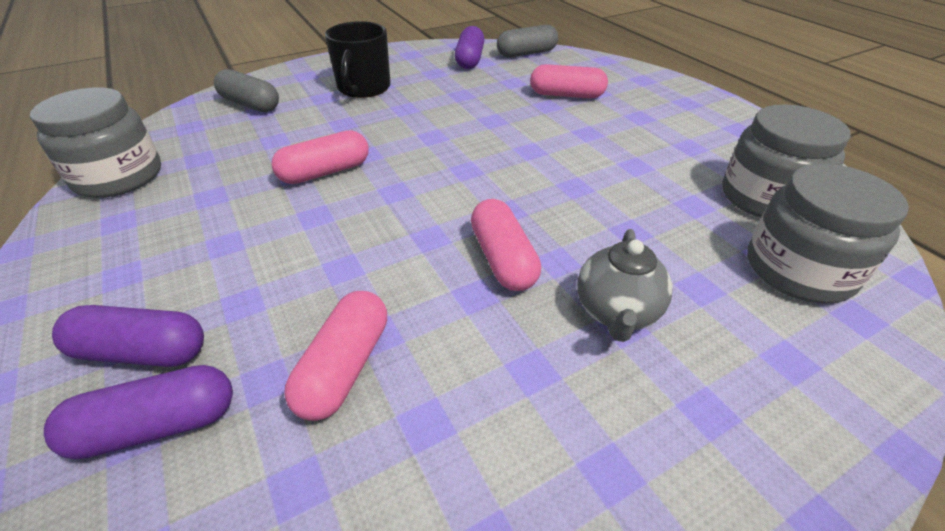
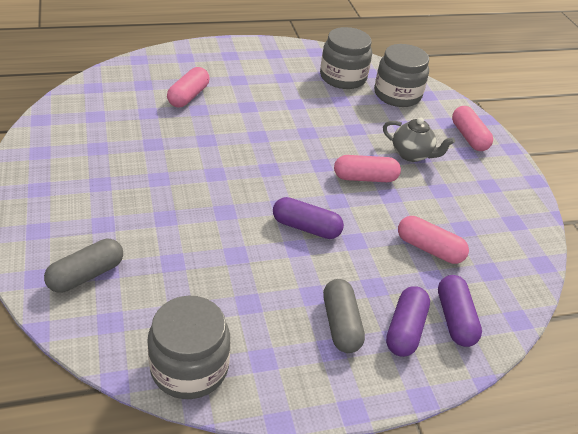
camera: 80 degrees left, 0 degrees up
pink capsule [271,130,369,184] -> pink capsule moved to [452,106,493,151]
black mug [325,21,391,98] -> none
purple capsule [455,26,484,69] -> purple capsule moved to [273,197,344,239]
grey capsule [497,25,558,57] -> grey capsule moved to [323,279,365,353]

